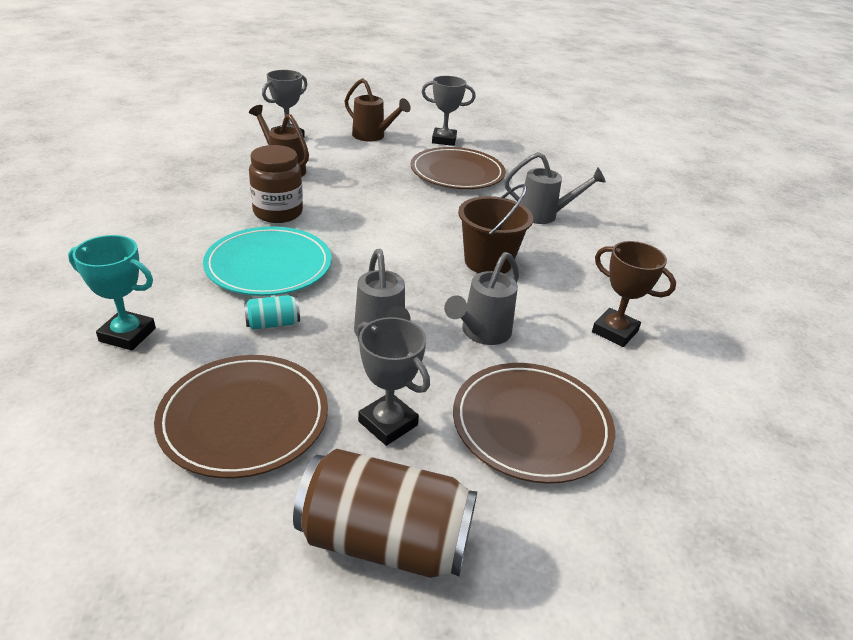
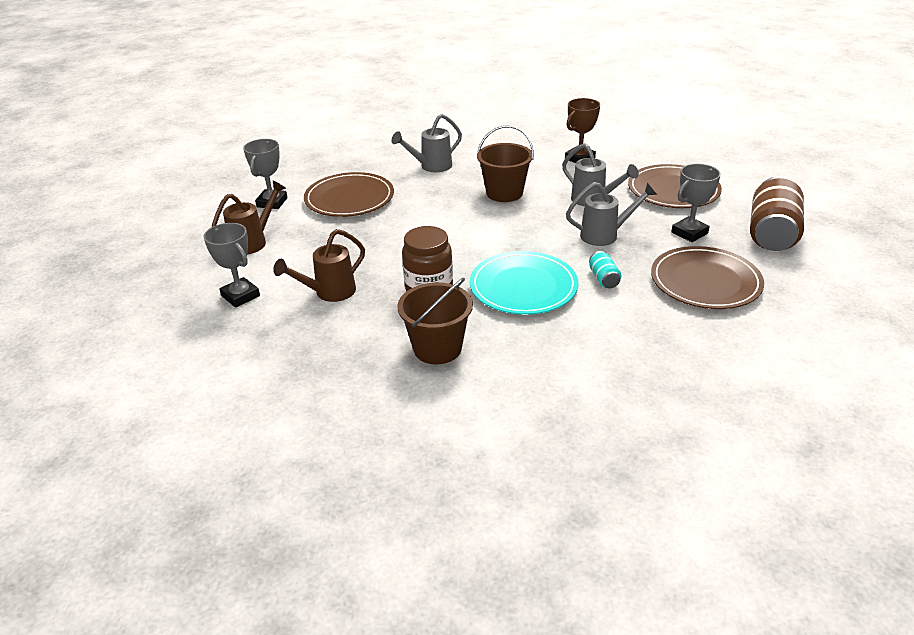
camera: 80 degrees left, 0 degrees up
turquoise trophy [68,235,156,350] -> none
grey watering can [505,152,606,224] -> grey watering can turned 135 degrees counterclockwise [391,114,462,172]
none -> brown bucket [397,278,473,364]

